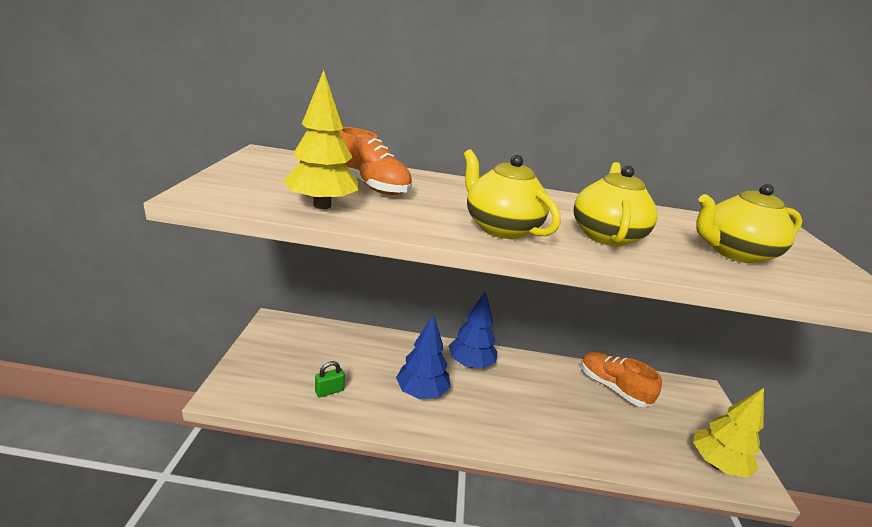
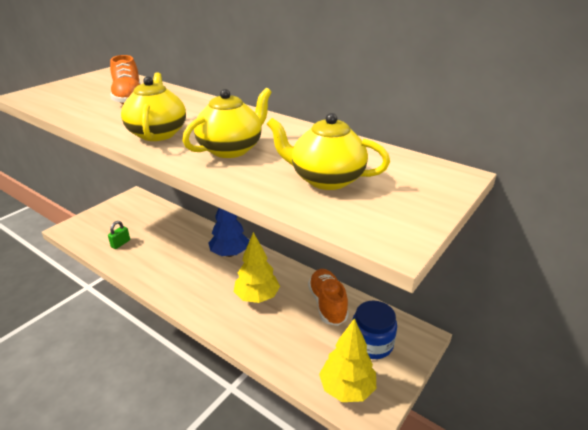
camera: 35 degrees right, 5 degrees up
yellow tree [283,70,359,209] -> yellow tree moved to [234,232,280,303]
green padlock [315,361,345,398] -> green padlock turned 60 degrees counterclockwise [108,221,130,249]
blue tree [396,314,451,399] -> none
none -> blue jar [352,301,397,359]

